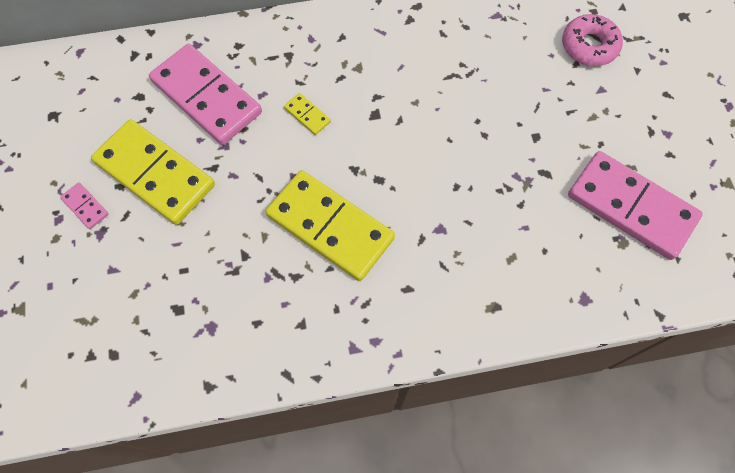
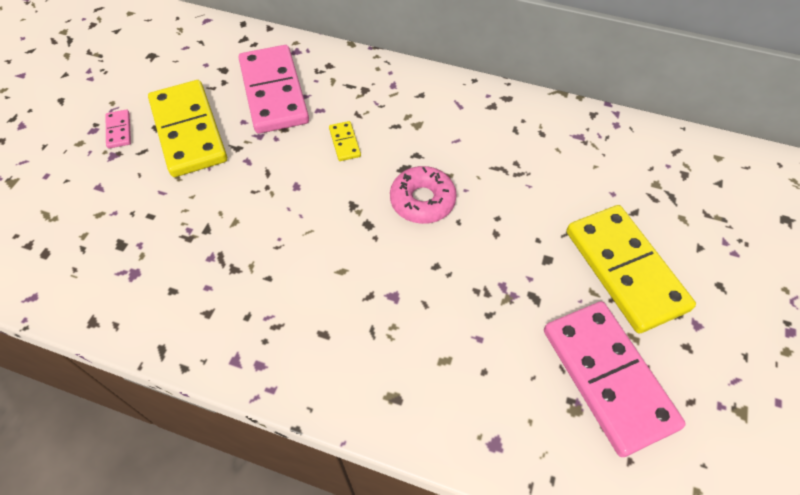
camera: 30 degrees right, 10 degrees down
yellow domino [266,170,395,281] -> yellow domino moved to [567,205,696,334]
pink donut [562,14,623,66] -> pink donut moved to [390,166,457,224]

